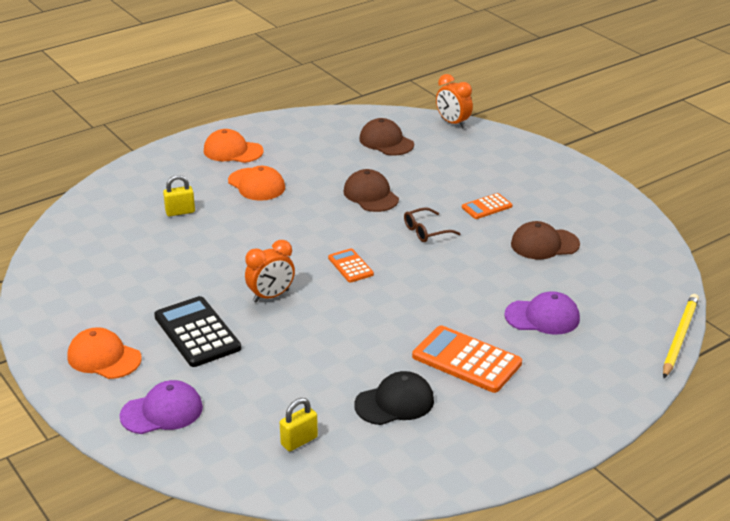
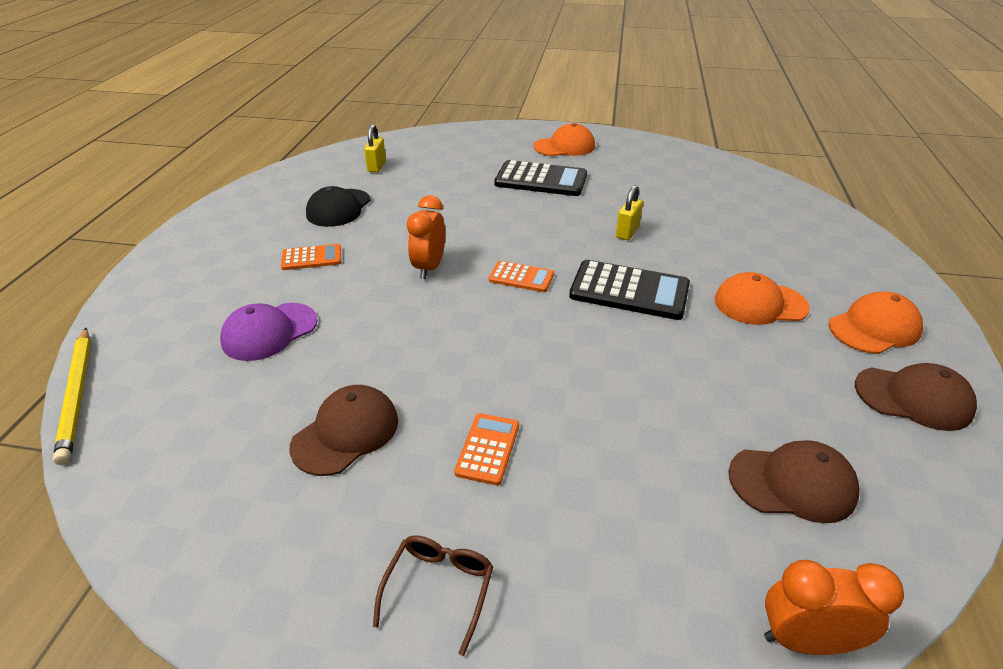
camera: 135 degrees right, 5 degrees up
purple cap [119,380,203,434] -> none
yellow padlock [163,175,195,216] -> yellow padlock moved to [616,185,643,240]
orange clock [245,240,295,303] -> orange clock moved to [407,195,445,279]
brown cap [343,169,399,212] -> brown cap moved to [855,363,977,431]
brown glasses [404,207,461,242] -> brown glasses moved to [373,536,493,656]
orange calculator [412,325,522,393] -> orange calculator [281,244,341,270], size x0.56
none -> black calculator [569,260,690,320]

